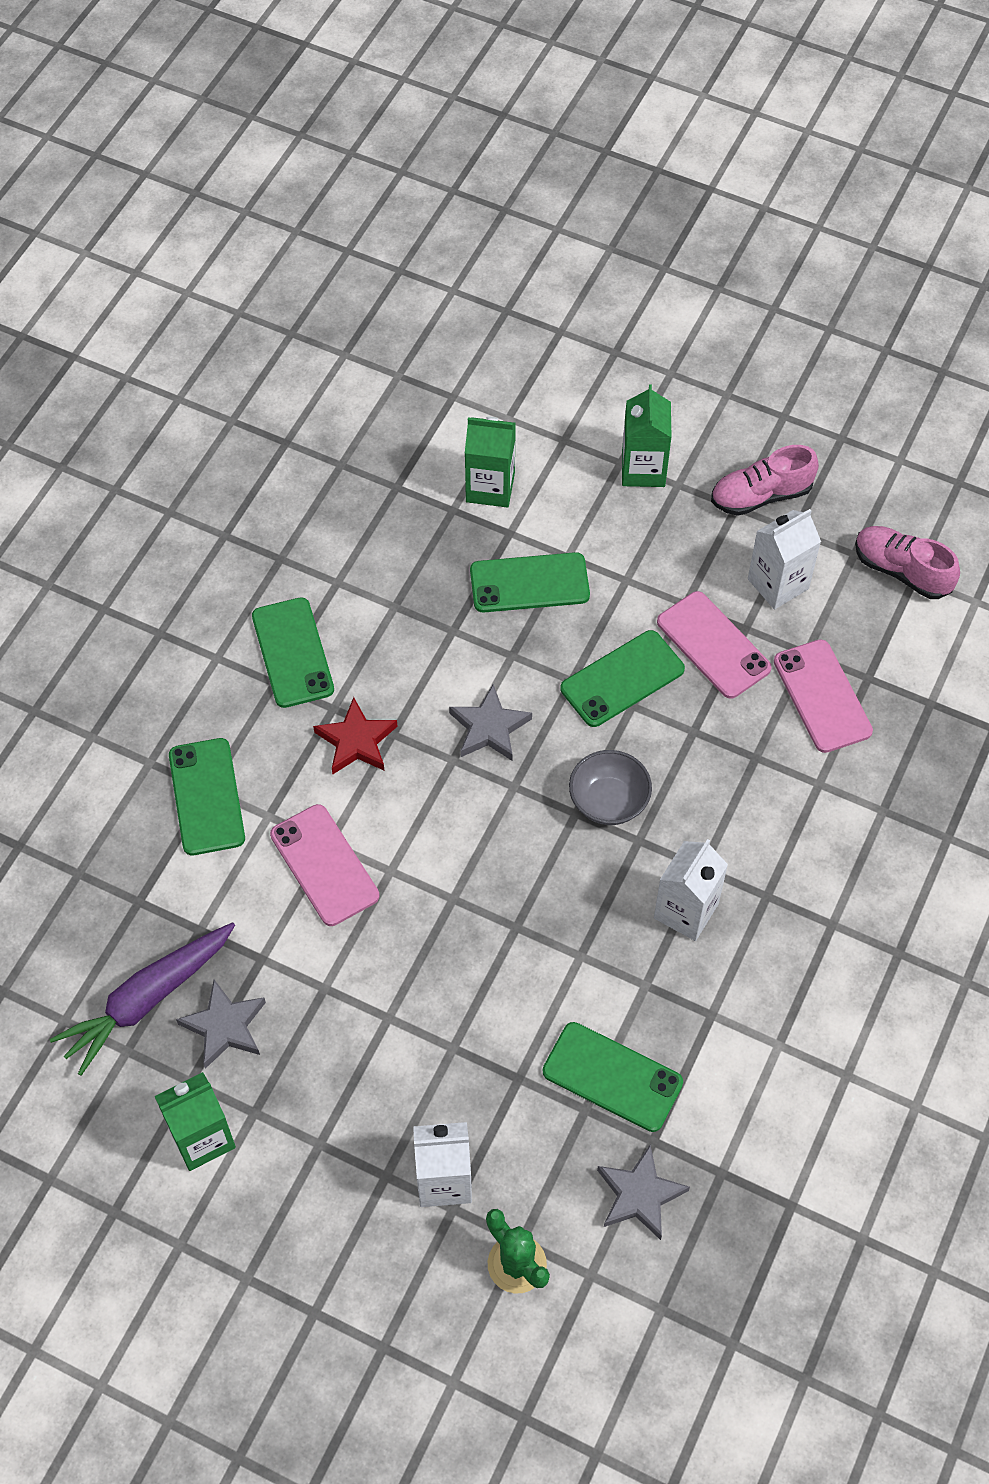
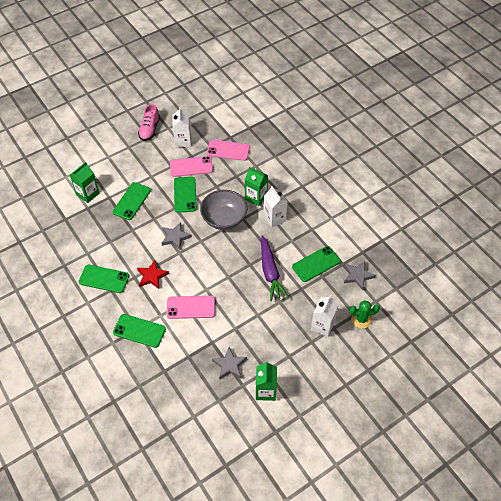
camera: 60 degrees left, 5 degrees down
purple carrot [49,922,235,1076] -> purple carrot moved to [261,235,288,301]
grey bowl [569,750,652,825] -> grey bowl [200,190,248,230], size x1.57
green carton [622,384,672,487] -> green carton moved to [245,167,268,206]
pink shoe [855,526,960,599] -> none

